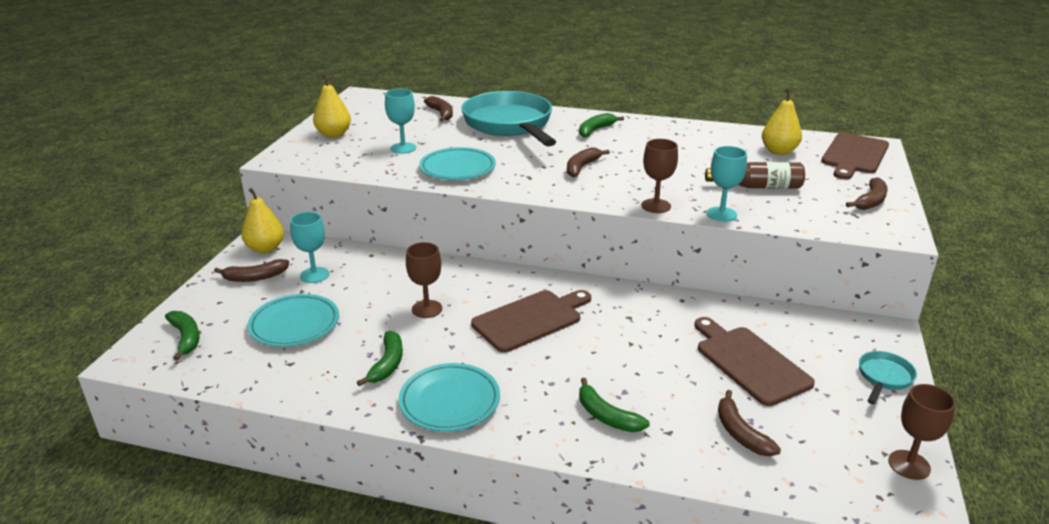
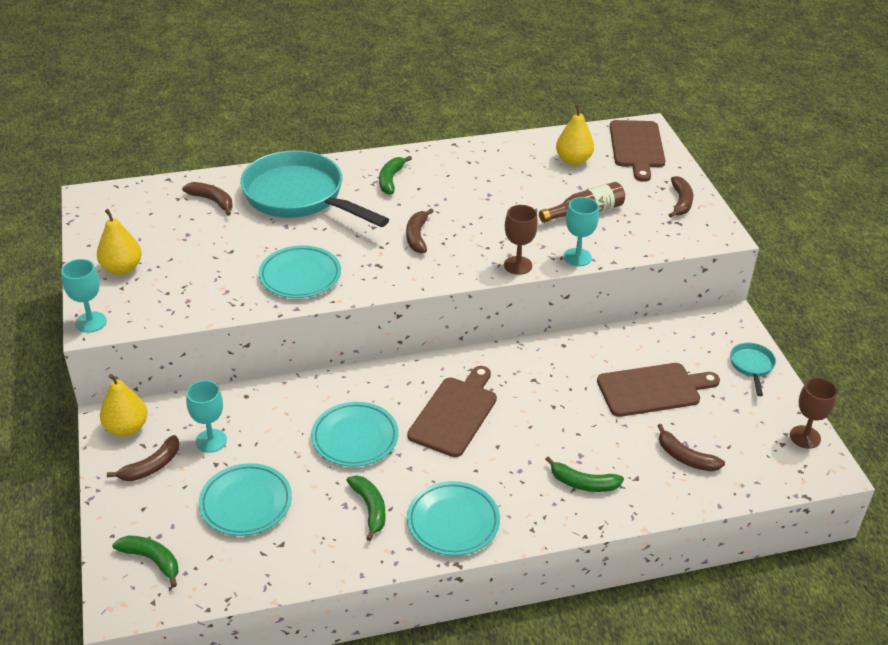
camera: 30 degrees left, 10 degrees up
turquoise goblet [385,89,416,154] -> turquoise goblet moved to [61,259,107,333]
brown goblet [406,242,442,318] -> turquoise plate [311,402,399,467]
brown cutting board [695,317,815,406] -> brown cutting board turned 135 degrees clockwise [597,363,720,417]

